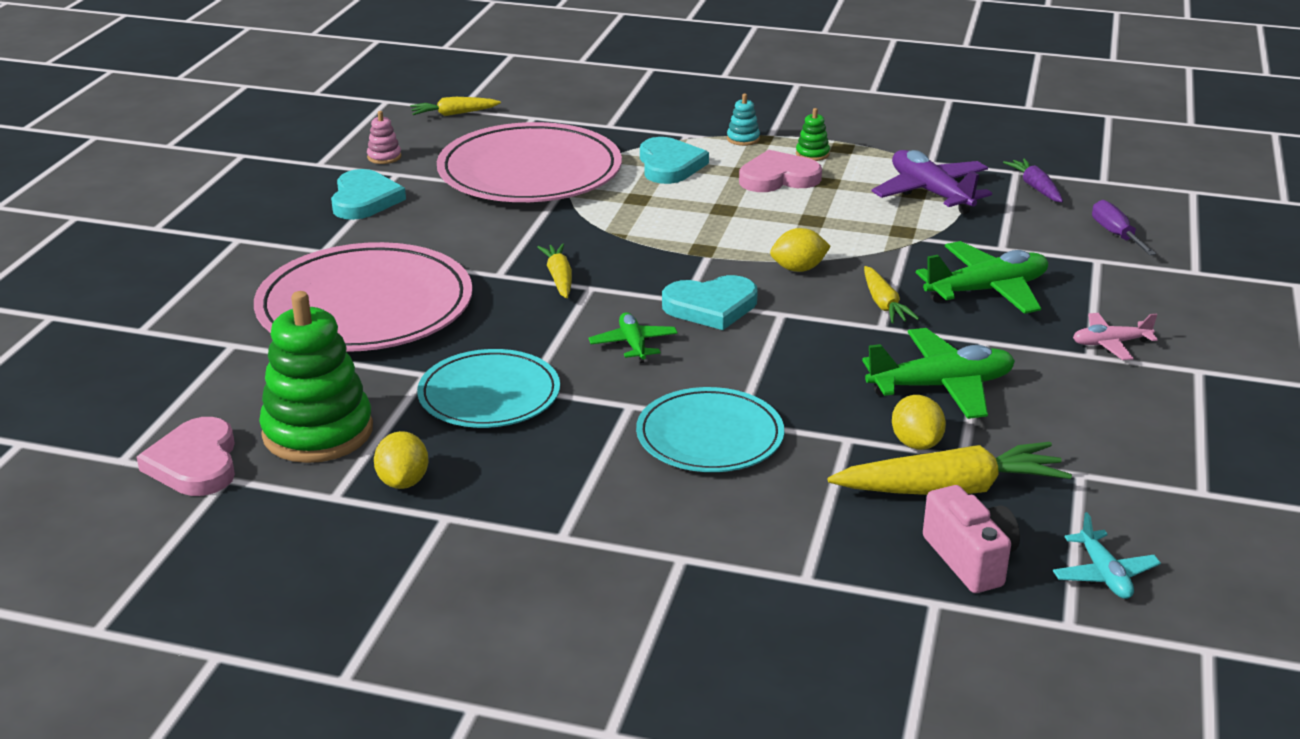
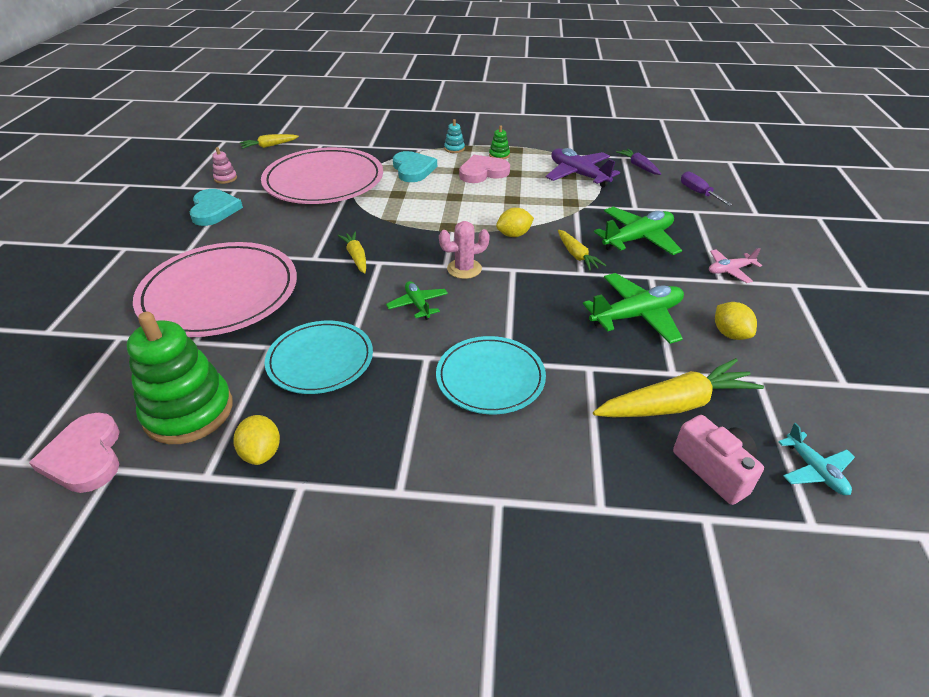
camera: 10 degrees left, 10 degrees up
turquoise heart [662,275,758,330] -> pink cactus [439,221,490,279]
yellow lemon [892,395,946,450] -> yellow lemon moved to [715,302,757,340]

